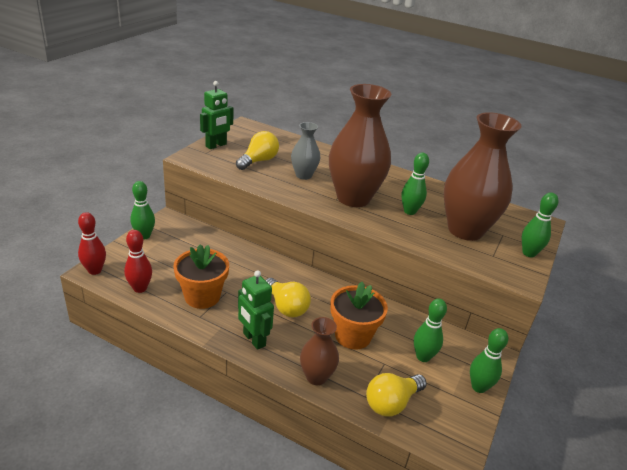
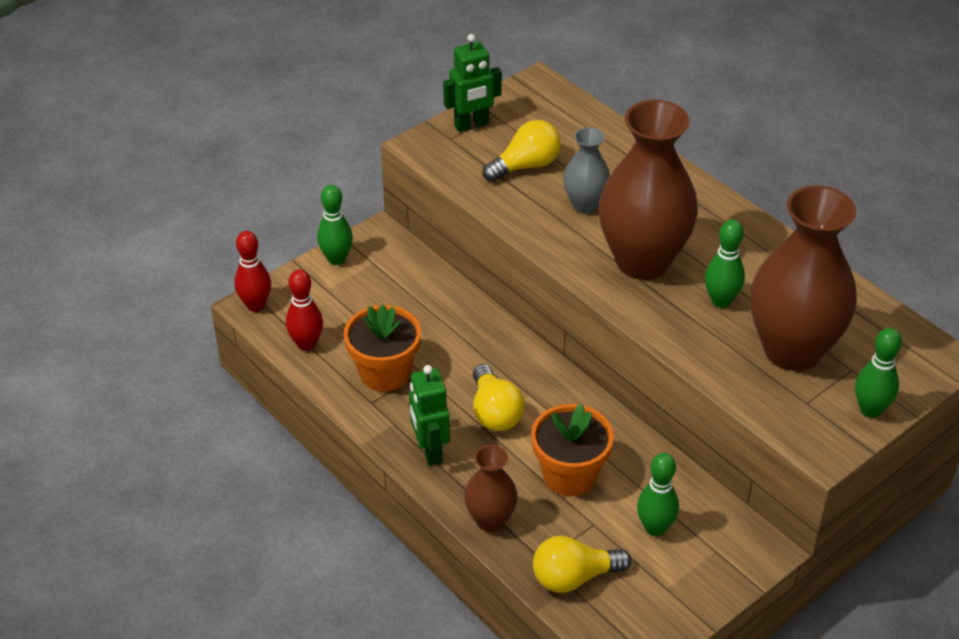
camera: 25 degrees right, 10 degrees up
green bowling pin [470,328,508,393] -> none

